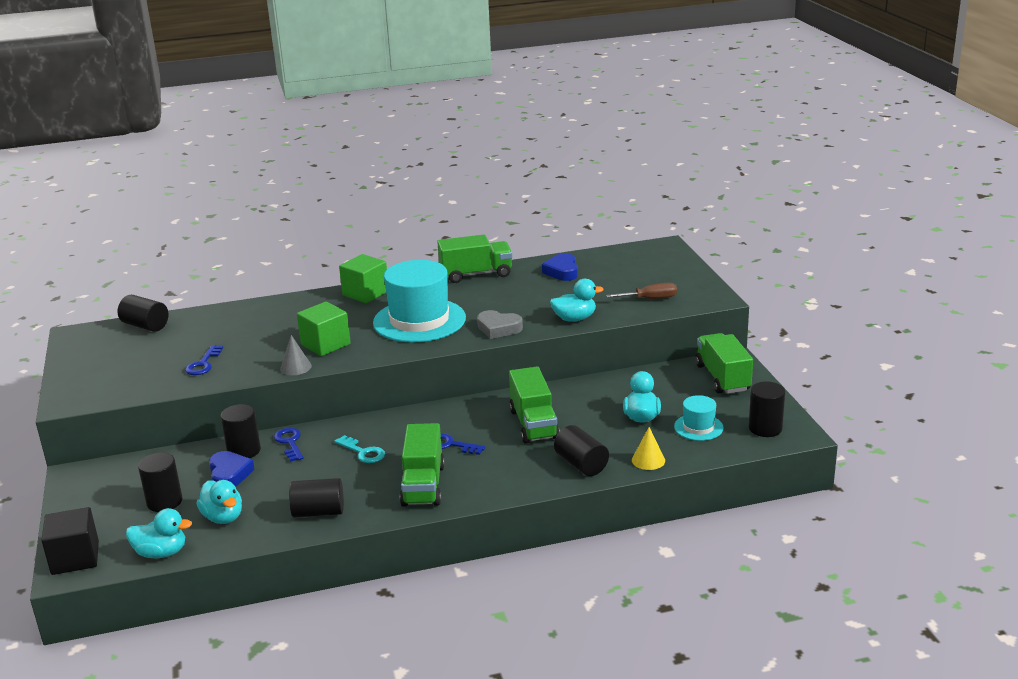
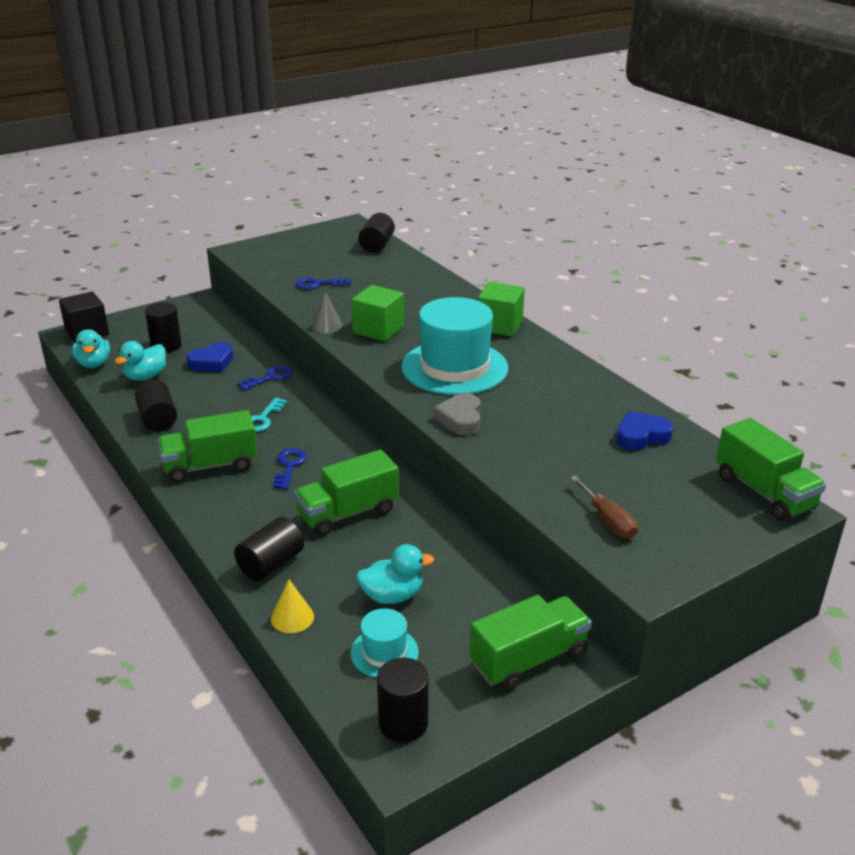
camera: 70 degrees right, 5 degrees up
black cylinder [221,404,261,458] -> none
green truck [437,235,512,283] -> green truck moved to [716,418,826,521]
turquoise duck [550,279,604,322] -> none

